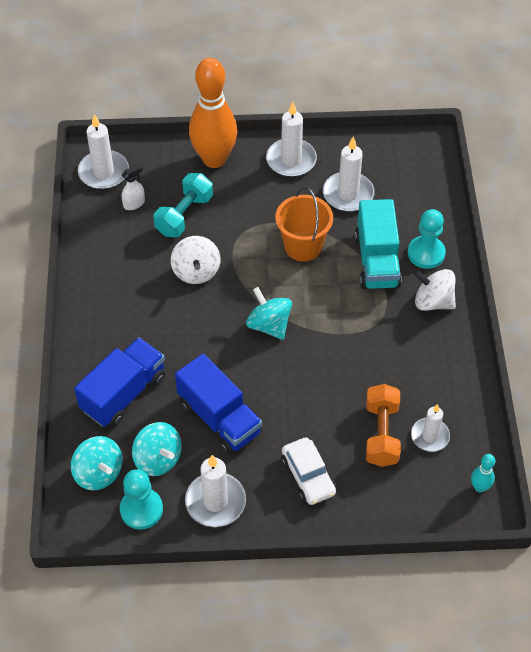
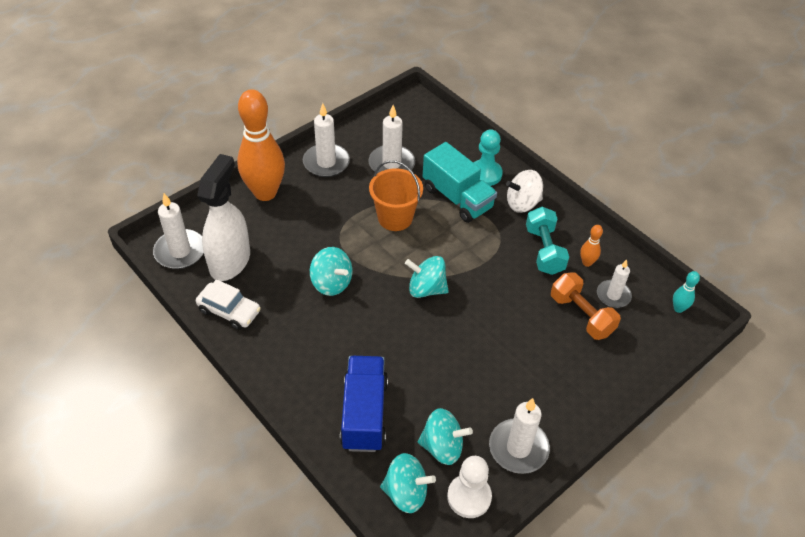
camera: 40 degrees left, 5 degrees down
turquoise pawn [120,469,163,530] -> white pawn [447,456,492,518]
white spray bottle [122,164,145,210] -> white spray bottle [197,154,250,281], size x2.40
turquoise dumbbell [153,173,213,237] -> turquoise dumbbell moved to [526,207,569,275]
white spinning top [171,236,220,284] -> turquoise spinning top [310,247,352,296]
blue truck [175,354,262,454] -> none
white car [281,437,336,505] -> white car moved to [196,279,261,330]
none -> orange bowling pin [580,225,603,267]

